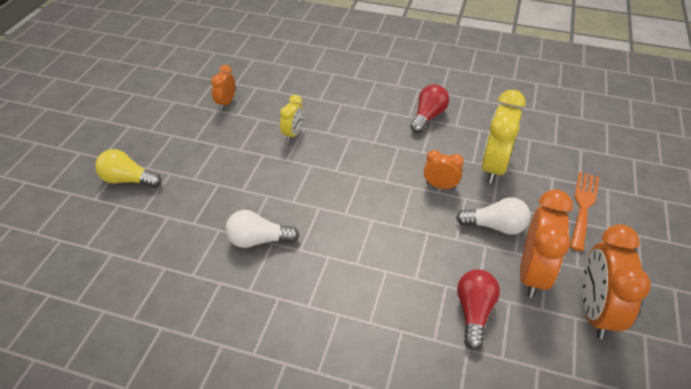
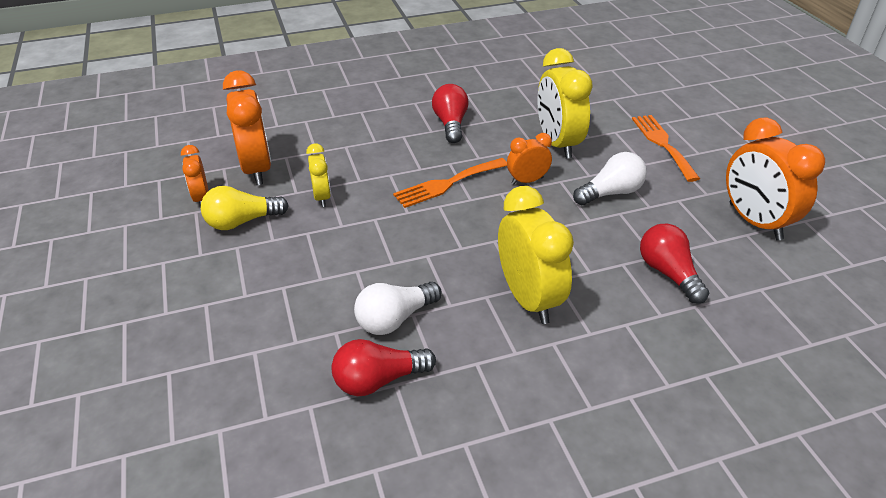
camera: 35 degrees left, 5 degrees down
yellow light bulb [95,149,161,188] -> yellow light bulb moved to [201,186,289,230]
orange clock [520,189,573,298] -> orange clock moved to [223,70,271,185]
none -> red light bulb [332,339,436,396]
none -> orange fork [393,158,507,208]
none -> yellow clock [498,186,574,324]

